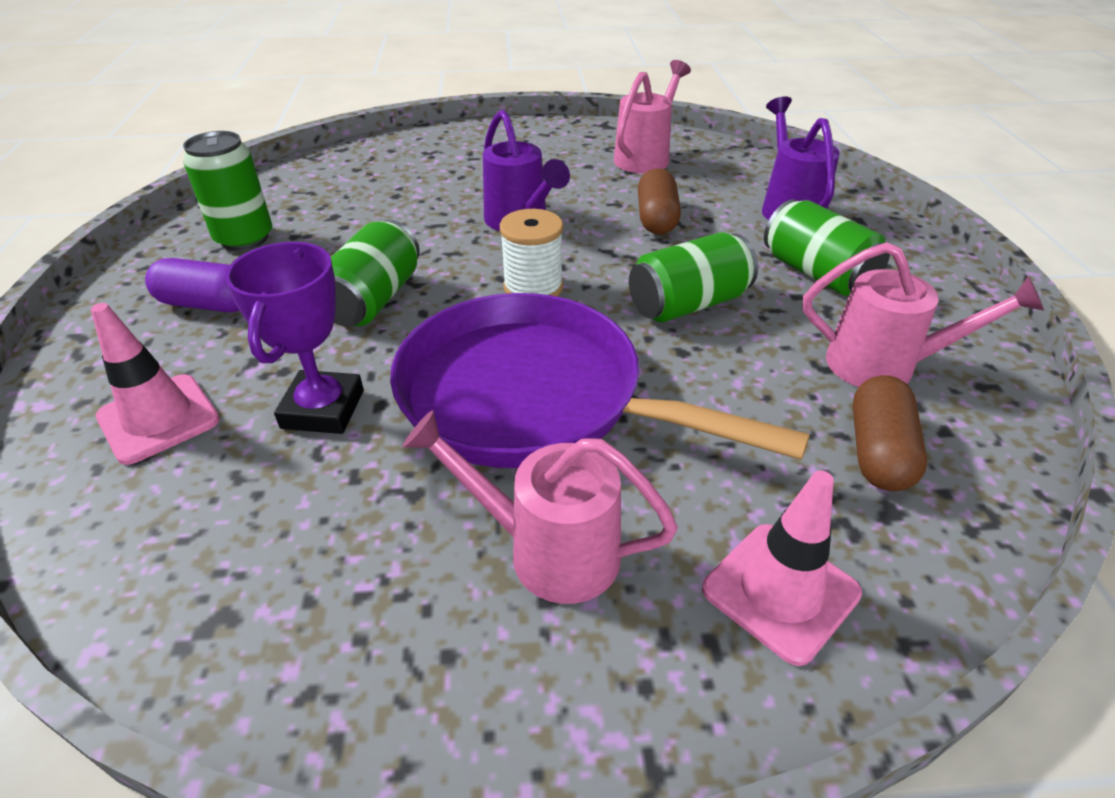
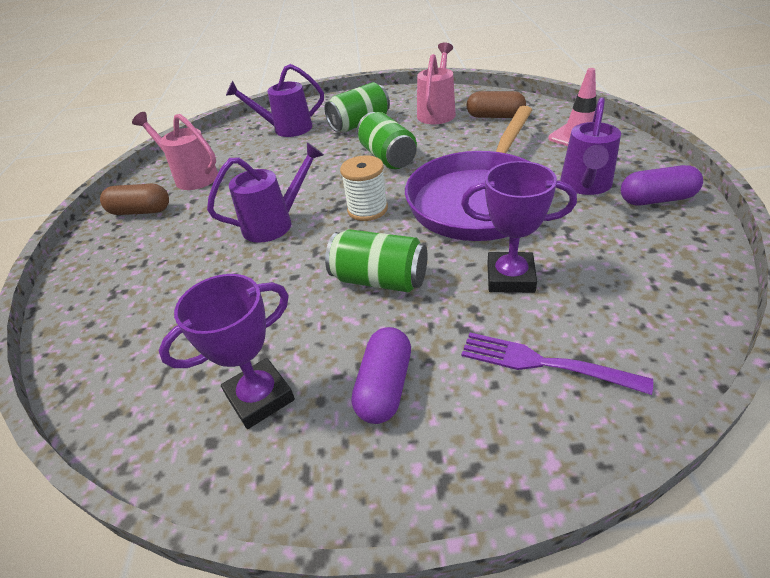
camera: 85 degrees left, 0 degrees up
pink traffic cone [91,303,220,465] -> purple fork [461,333,653,395]
green can [183,131,272,251] -> purple trophy [159,274,295,429]
pink watering can [402,410,678,604] -> purple watering can [560,97,621,195]
brown capsule [638,168,681,235] -> brown capsule moved to [100,184,169,215]
none -> purple capsule [621,165,703,205]

